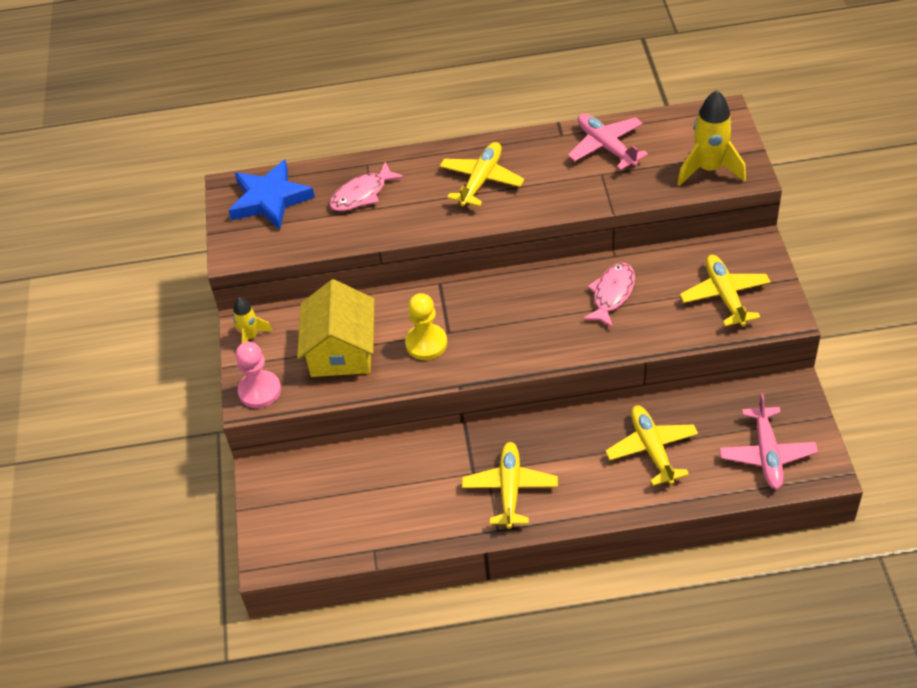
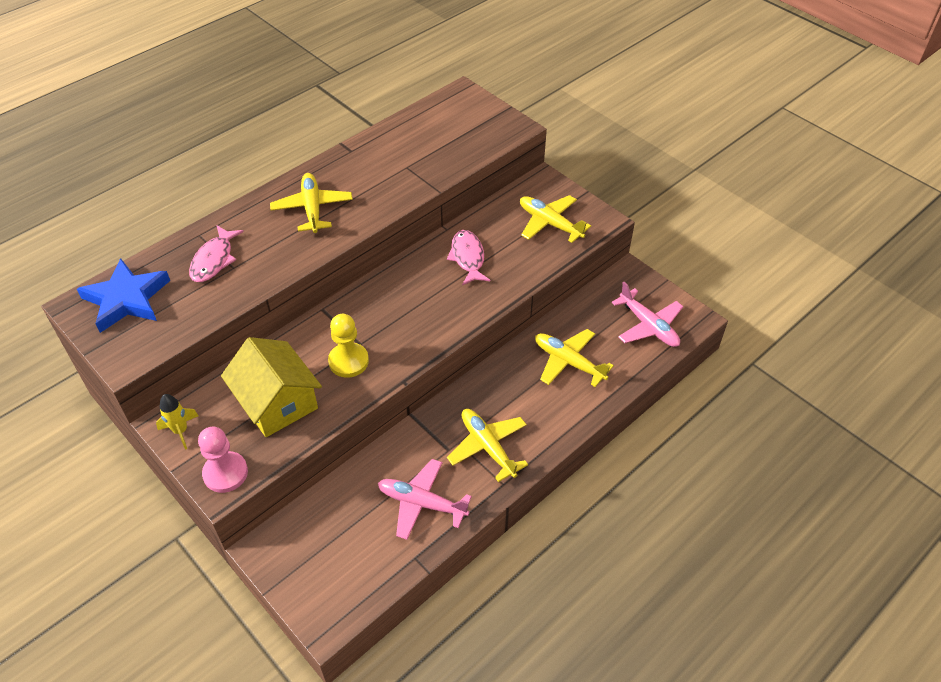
camera: 40 degrees left, 0 degrees up
pink plane [568,114,648,170] -> pink plane moved to [378,459,472,540]
yellow rocket [677,90,746,186] -> none

